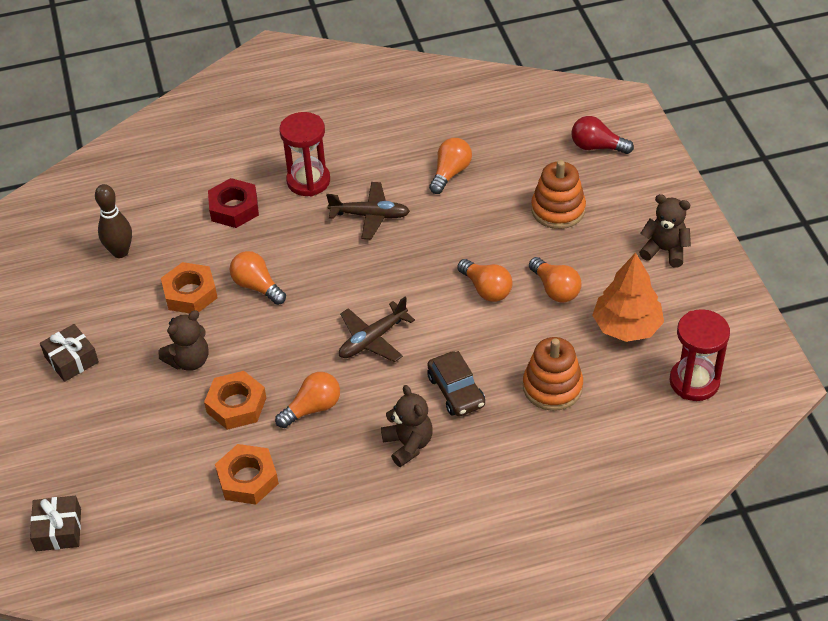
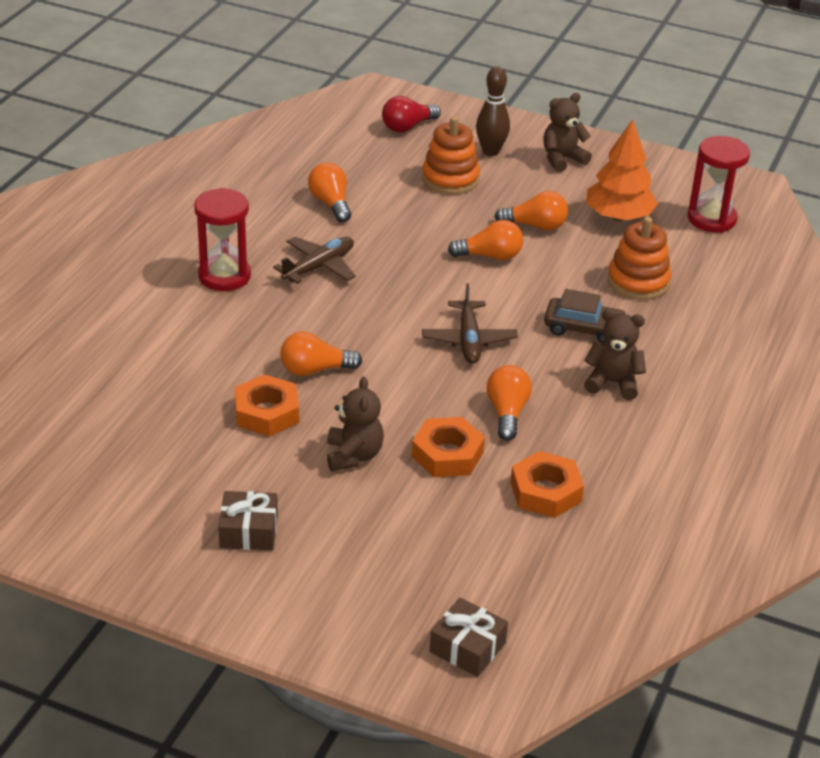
camera: 55 degrees left, 10 degrees down
brown bowling pin [95,184,132,258] -> brown bowling pin moved to [476,66,510,156]
red nut [208,178,259,228] -> none

